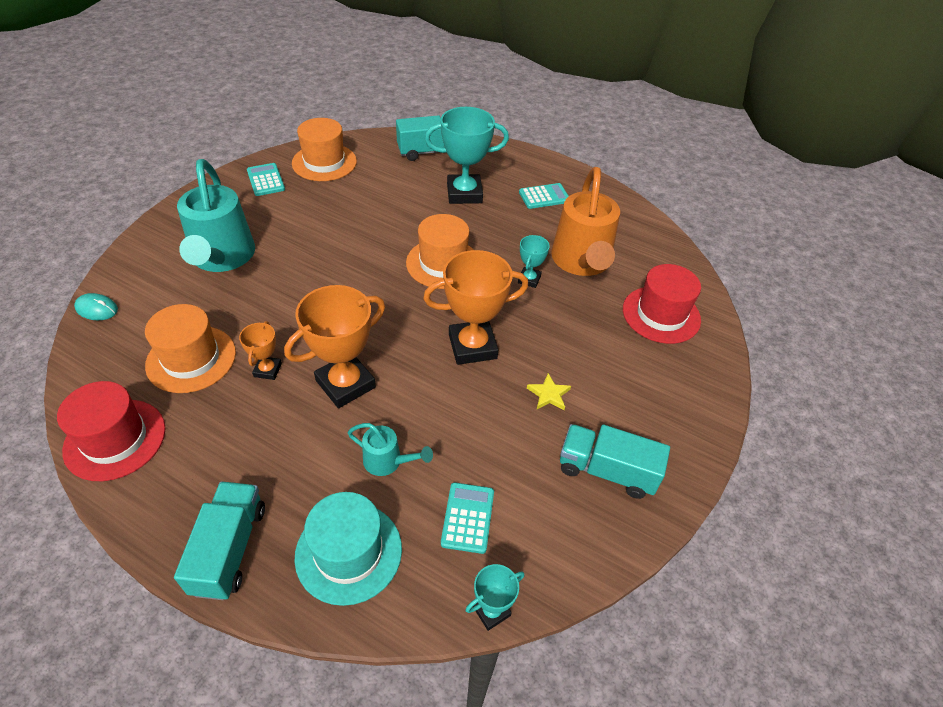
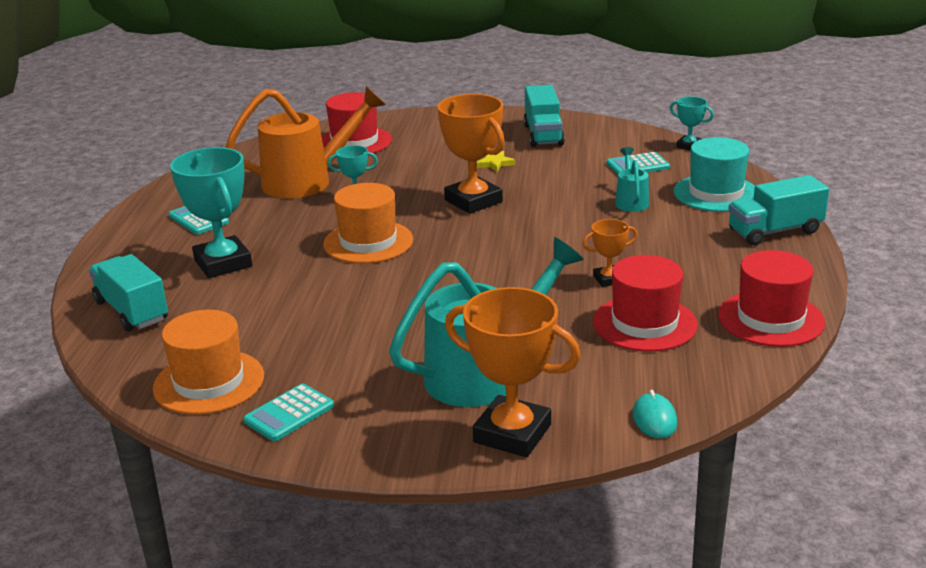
camera: 110 degrees left, 20 degrees down
orange hat [145,304,236,393] -> red hat [593,255,698,352]
orange trophy [284,285,385,408] -> orange trophy moved to [445,287,581,457]

